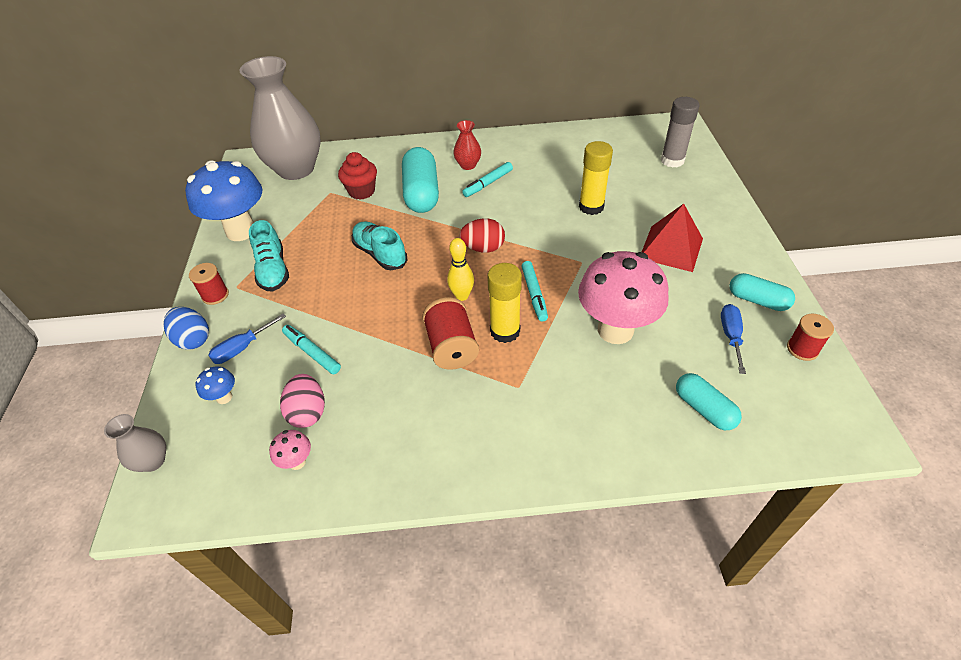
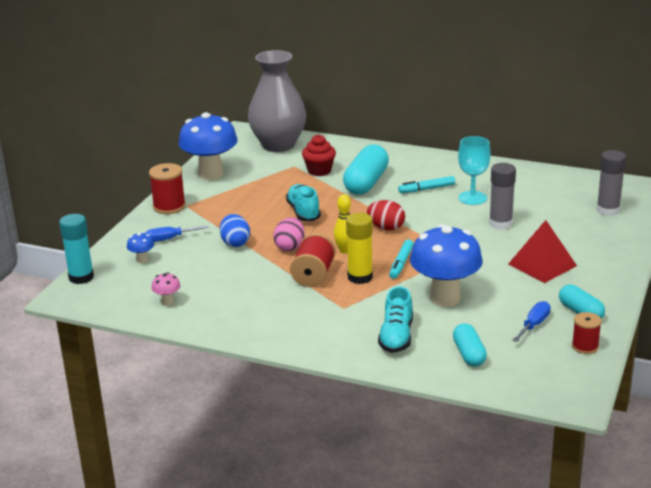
camera: 25 degrees right, 20 degrees down
grey vase [104,414,166,472] -> turquoise glue stick [59,214,94,284]
blue egg [163,307,209,350] -> blue egg moved to [220,214,250,247]
red spool [189,263,229,305] -> red spool [149,163,186,214], size x1.54
turquoise shoe [249,220,289,291] -> turquoise shoe moved to [378,287,413,353]
pink egg [280,374,325,428] -> pink egg moved to [273,217,305,251]
turquoise marker [282,325,341,374] -> none
red vase [453,120,481,170] -> none
pink mushroom [578,251,669,344] -> blue mushroom [410,224,483,307]
yellow glue stick [579,141,613,215] -> grey glue stick [489,163,516,230]
none -> turquoise goblet [458,136,491,205]

